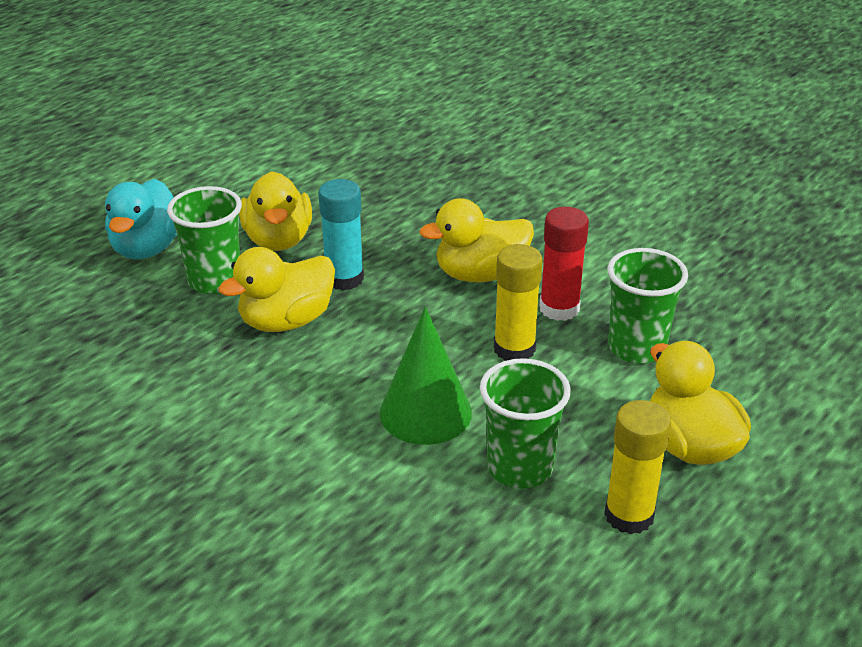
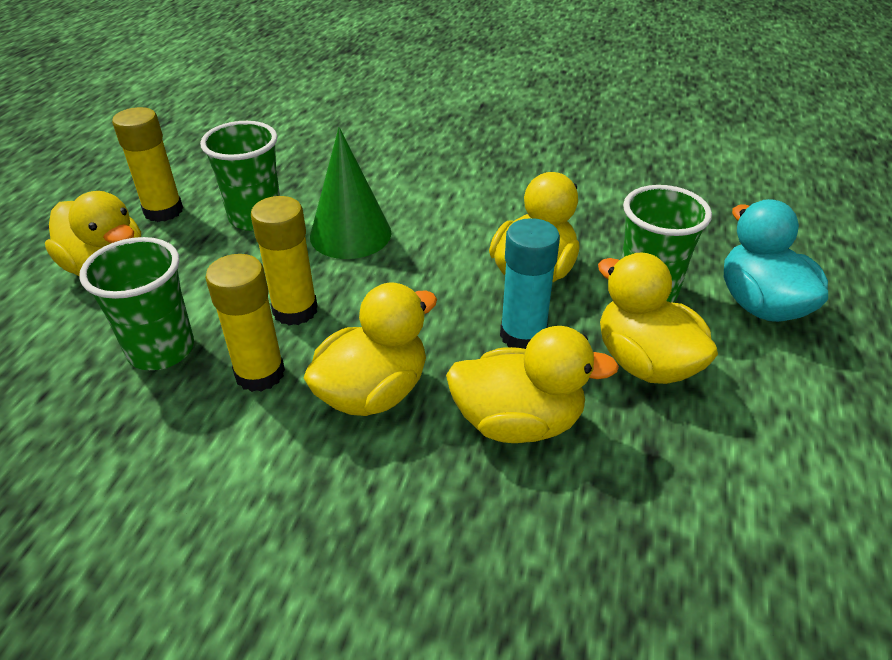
camera: 155 degrees right, 5 degrees up
red glue stick [539,207,589,321] -> yellow glue stick [205,254,285,392]
none -> yellow duck [446,326,619,443]

